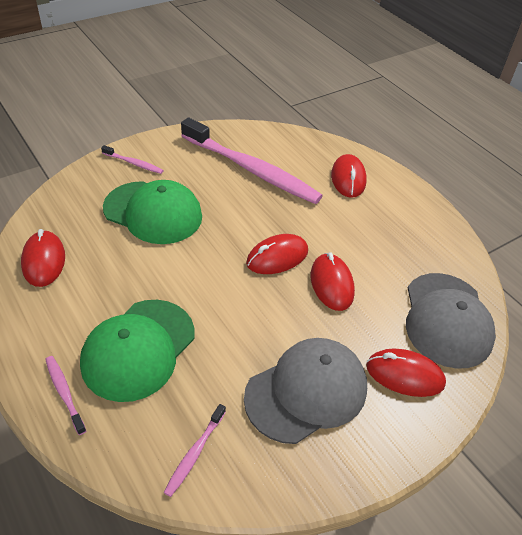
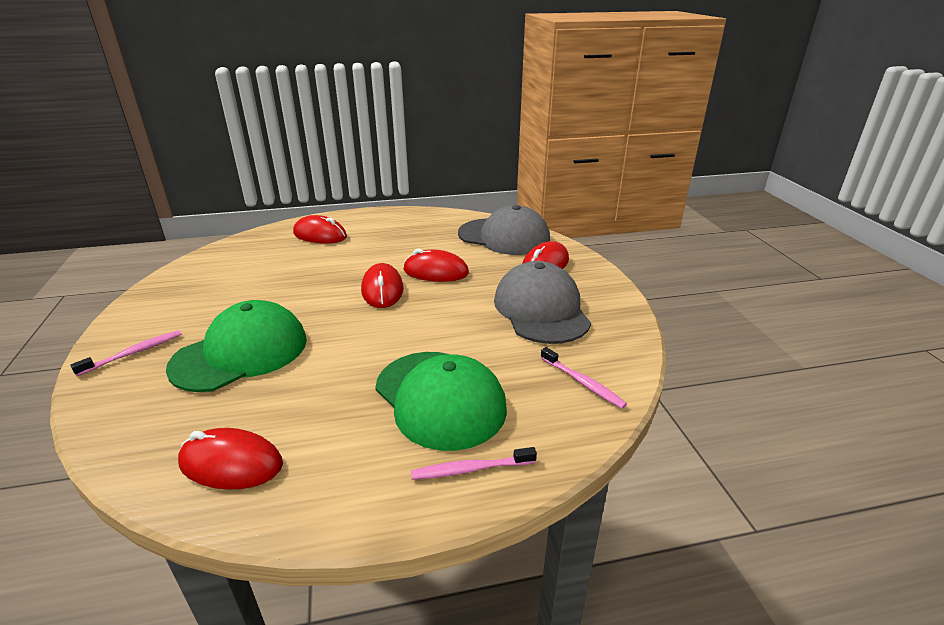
camera: 65 degrees left, 15 degrees down
pink toothbrush [181,118,323,204] -> none

